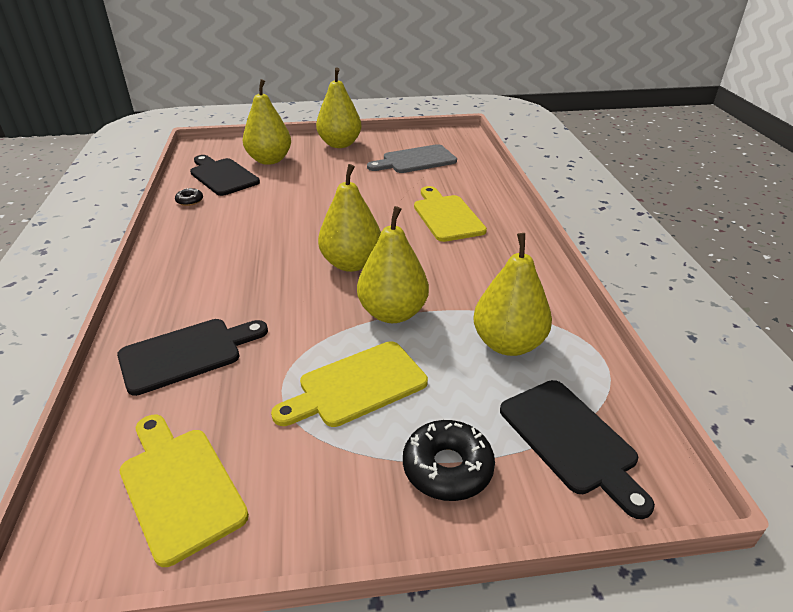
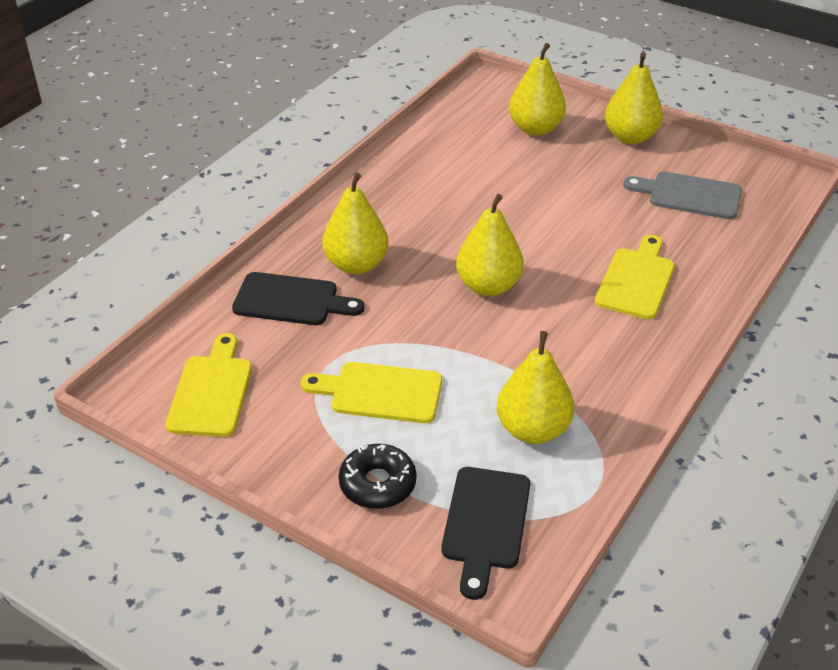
camera: 40 degrees right, 5 degrees up
black donut [175,188,203,206] -> none
black cutting board [190,155,260,196] -> none
yellow pear [357,206,429,323] -> yellow pear moved to [323,173,388,274]

